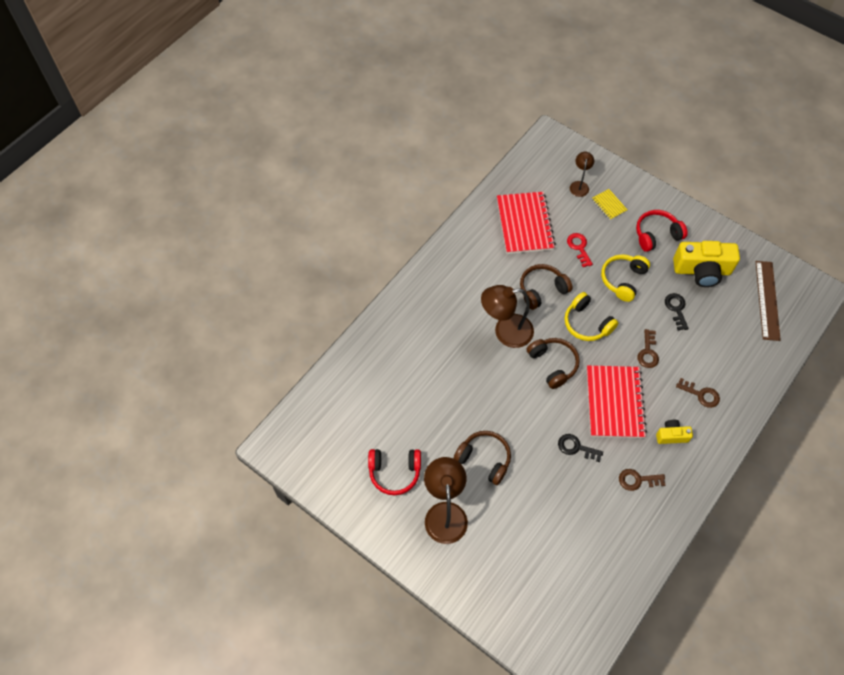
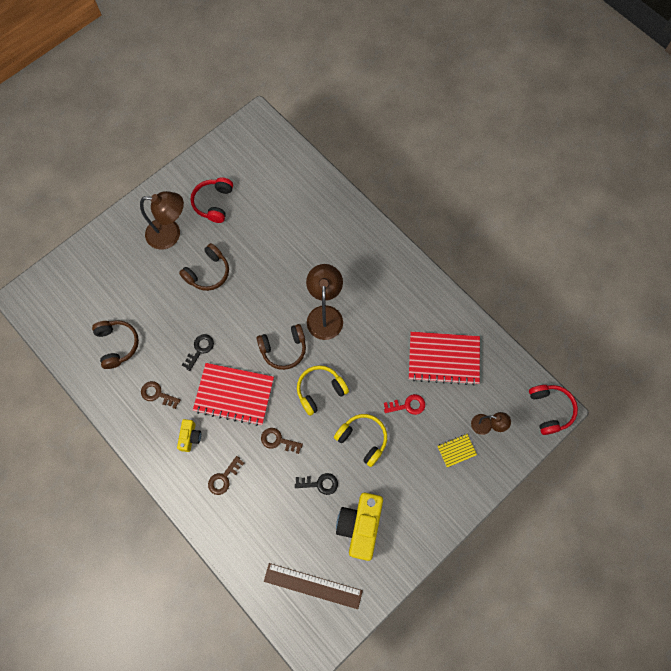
camera: 100 degrees right, 10 degrees up
brown headphones [520,264,573,310] -> brown headphones moved to [92,320,139,369]
brown key [619,469,665,491] -> brown key turned 75 degrees counterclockwise [141,381,181,409]
red headphones [636,210,688,252] -> red headphones moved to [529,385,578,435]

